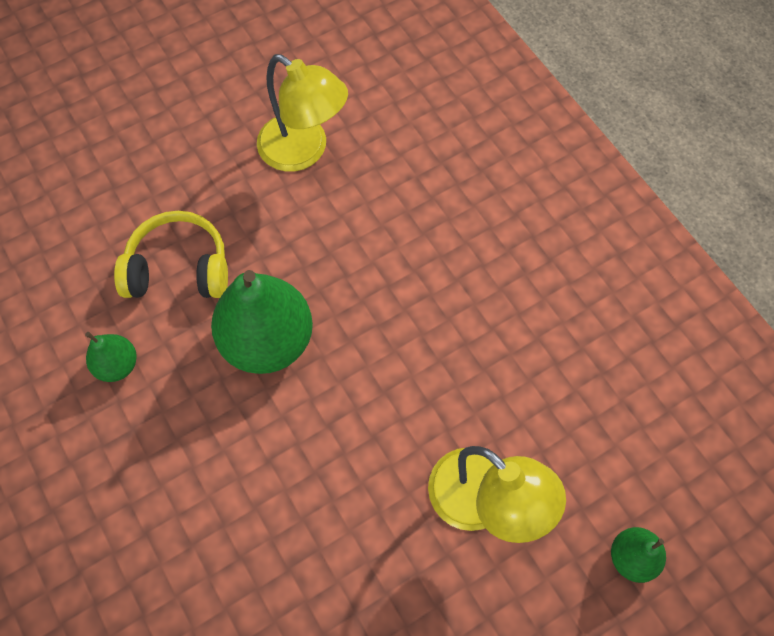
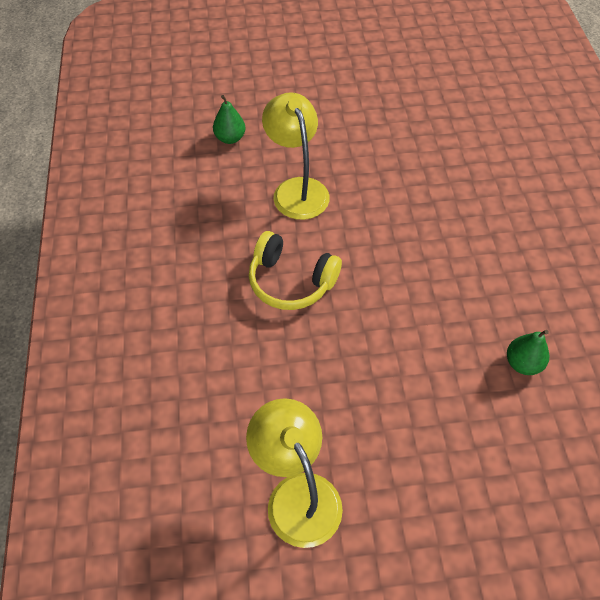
camera: 155 degrees left, 10 degrees down
yellow headphones [114,211,228,298] -> yellow headphones moved to [249,231,342,310]
green pear [211,270,313,374] -> none

